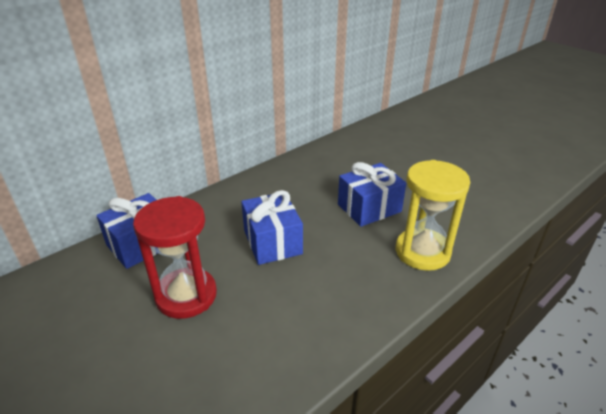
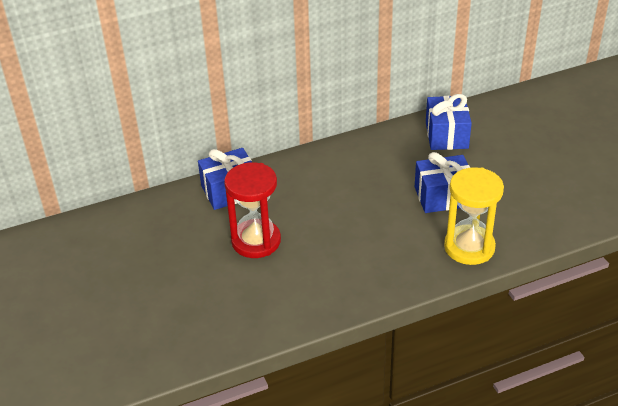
camera: 20 degrees right, 5 degrees up
blue gift [241,190,303,265] -> blue gift moved to [426,94,472,150]

